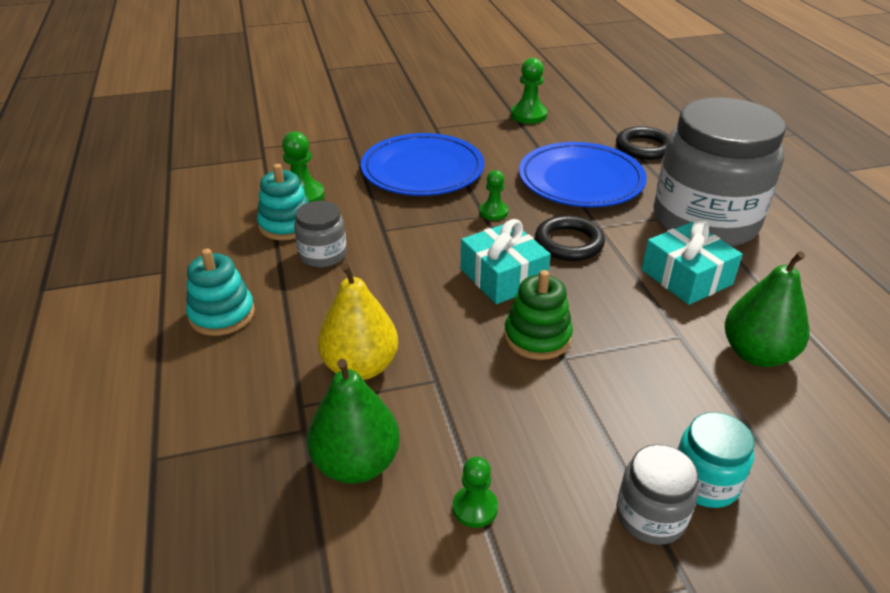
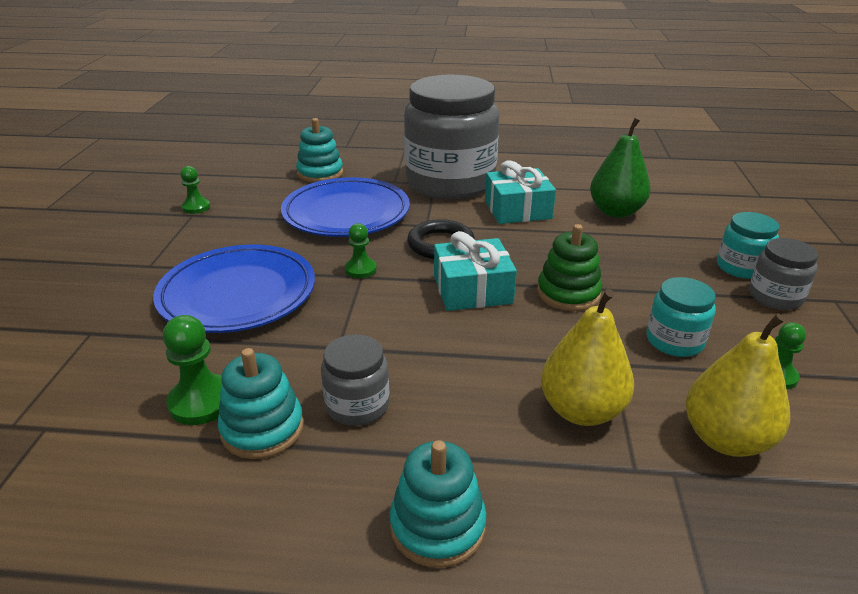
camera: 70 degrees left, 5 degrees down
green pear [307,359,400,484] -> yellow pear [686,313,790,457]
green pawn [511,58,547,124] -> green pawn [180,166,210,214], size x0.65
black ring [616,126,669,160] -> turquoise stacking toy [296,118,343,183]
none -> turquoise jar [647,277,716,357]

